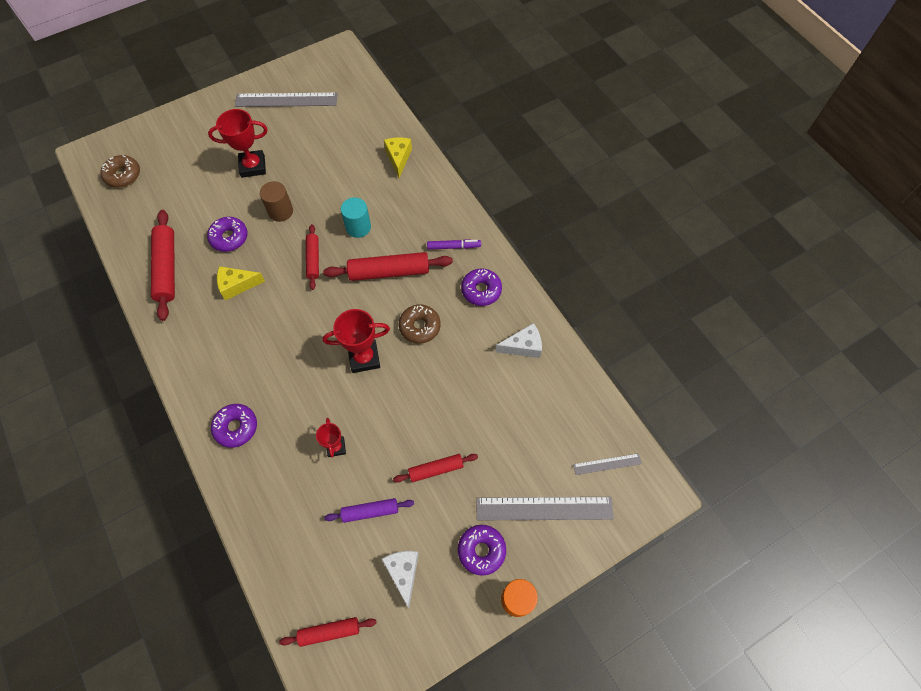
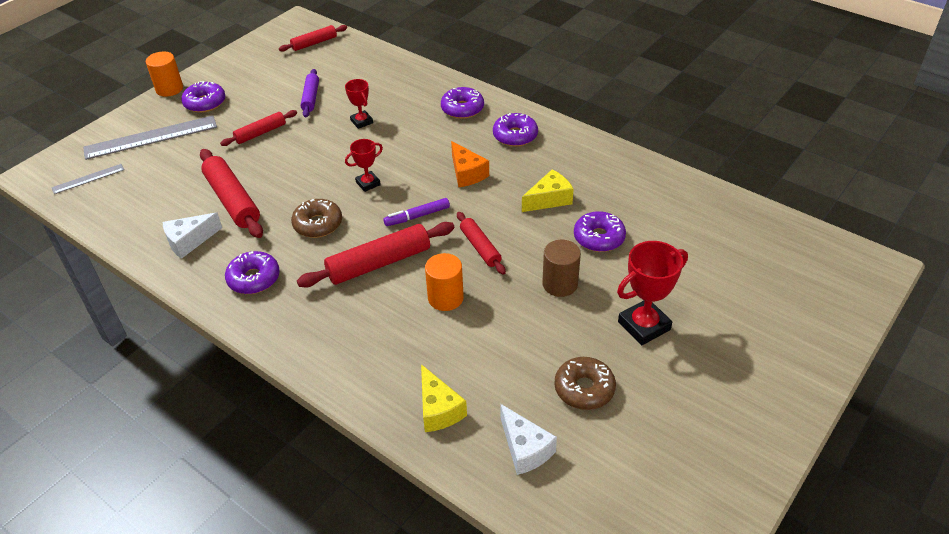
camera: 160 degrees right, 20 degrees down
brown donut [100,155,140,188] -> brown donut moved to [554,357,616,410]
red rolling pin [151,210,175,321] -> red rolling pin moved to [200,149,263,238]
grey ruler [235,93,338,107] -> none
red trophy [323,309,390,373] -> red trophy [345,139,383,192], size x0.59
purple rolling pin [324,498,414,523] -> purple rolling pin turned 60 degrees counterclockwise [300,69,319,117]
turquoise cylinder [341,197,371,238] -> orange cylinder [425,253,464,311]
white cheese [382,551,419,608] -> white cheese moved to [500,404,557,475]
purple marker [427,239,481,250] -> purple marker moved to [383,198,450,226]
none -> orange cheese [451,141,489,187]
none -> purple donut [493,113,538,147]

